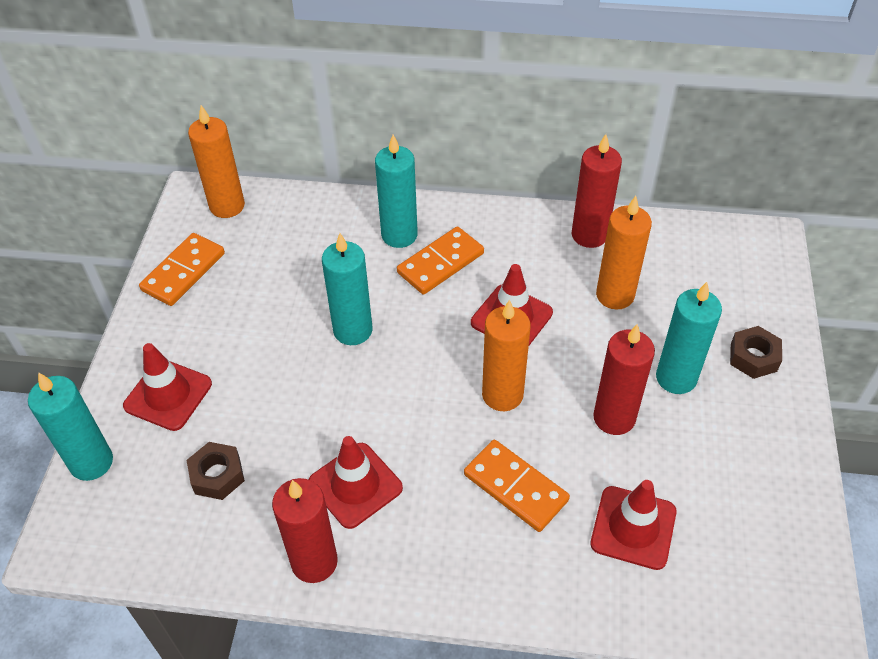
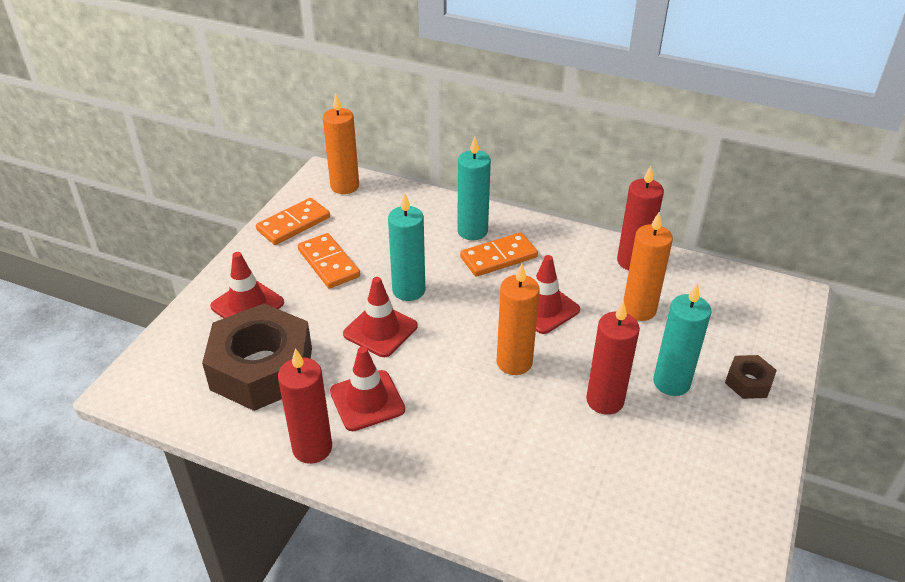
camera: 15 degrees right, 10 degrees down
turquoise candle [28,372,113,481] -> none
brown nut [187,442,245,500] -> brown nut [202,303,312,411], size x2.29
orange domino [464,440,570,532] -> orange domino moved to [298,233,360,289]
red traffic cone [590,480,676,570] -> red traffic cone moved to [343,277,418,357]

